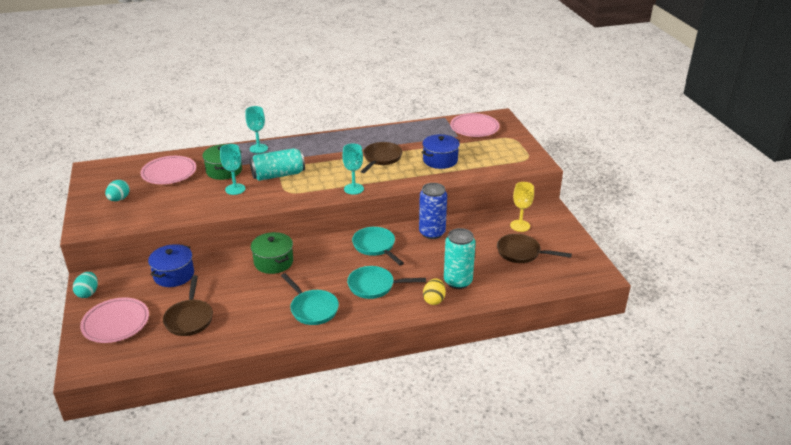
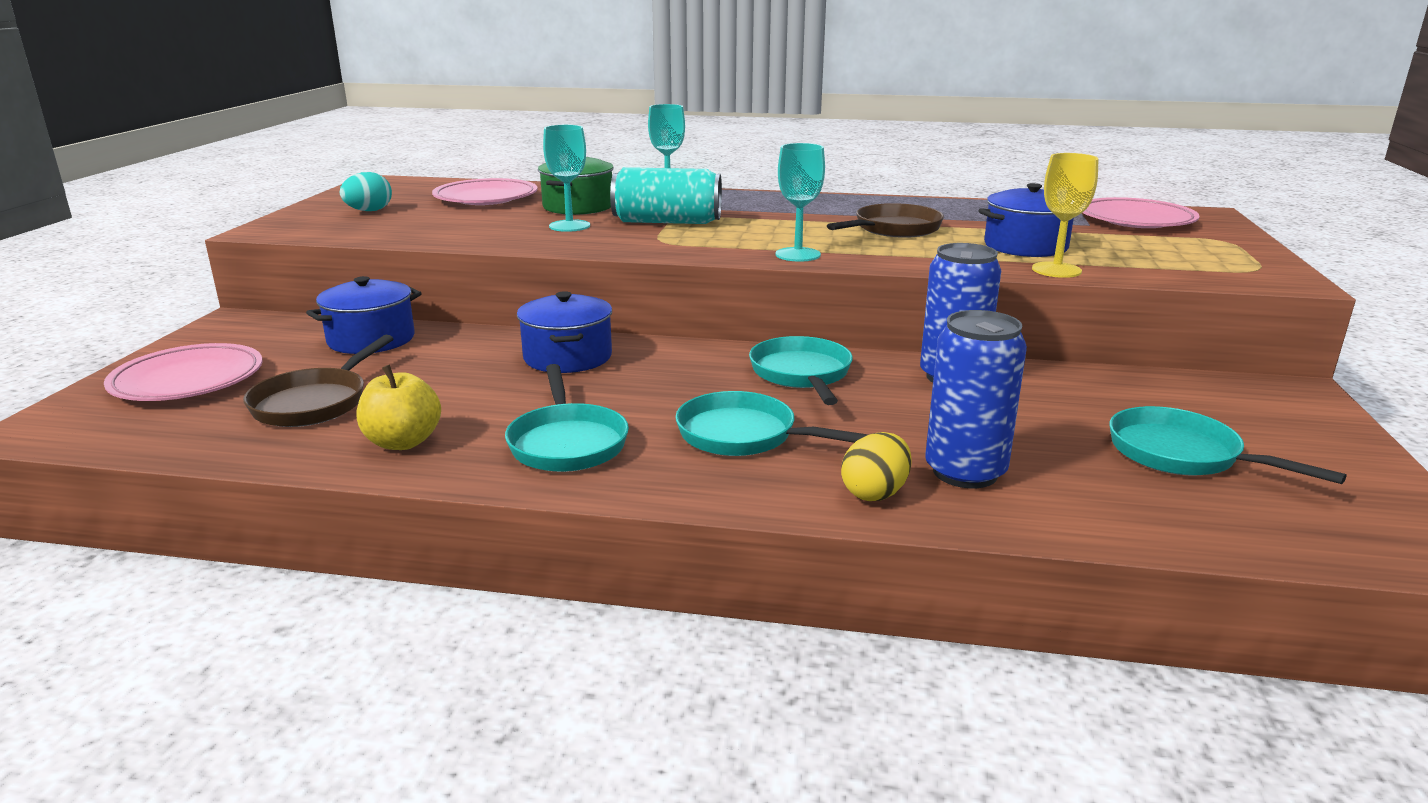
camera: 25 degrees right, 10 degrees down
turquoise egg [73,272,98,298] -> none
green pot [251,232,293,274] -> blue pot [517,291,612,373]
turquoise can [444,228,476,289] -> blue can [925,310,1027,488]
brown pan [497,234,572,263] -> turquoise pan [1109,406,1347,484]
yellow goblet [510,182,534,232] -> yellow goblet moved to [1032,153,1099,278]
none -> yellow apple [357,365,441,450]

